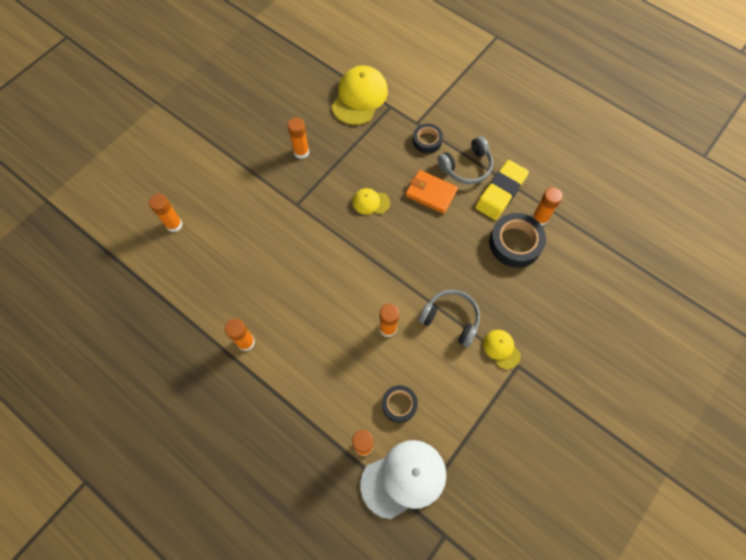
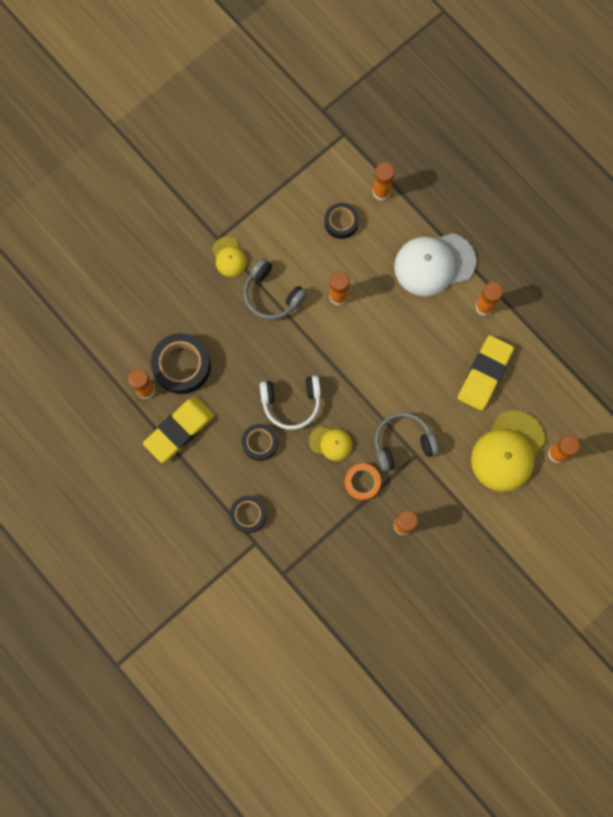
camera: 170 degrees left, 10 degrees up
yellow cap [332,66,388,125] -> yellow cap moved to [471,410,545,492]
white cap [360,440,446,519] -> white cap moved to [394,233,476,296]
orange wallet [405,170,458,214] -> black tape [242,424,278,461]
grey headphones [438,136,493,184] -> grey headphones moved to [375,413,439,472]
none -> white headphones [260,376,321,430]
none -> orange tape [345,463,381,500]
none -> yellow eraser [458,335,514,411]

